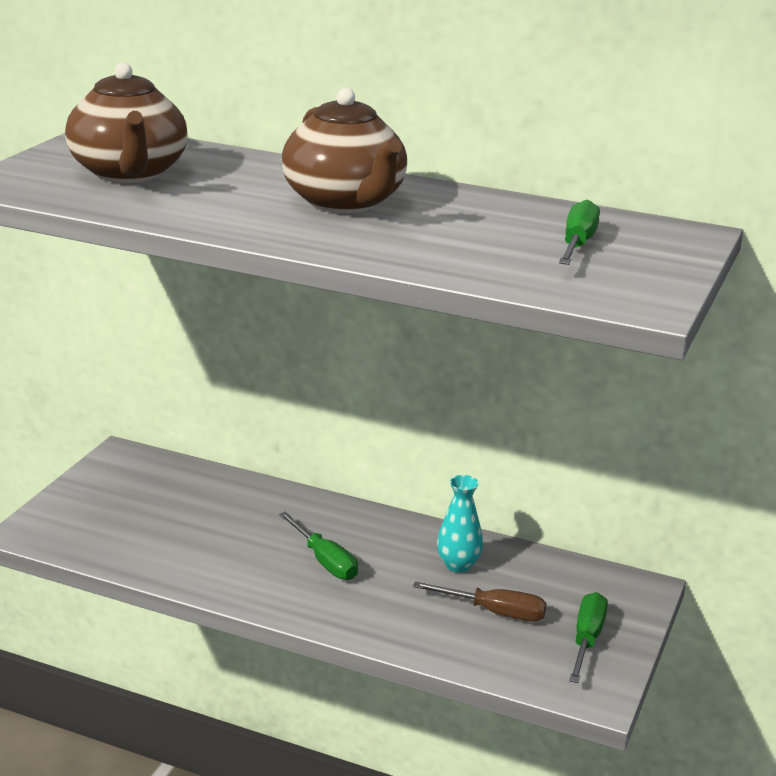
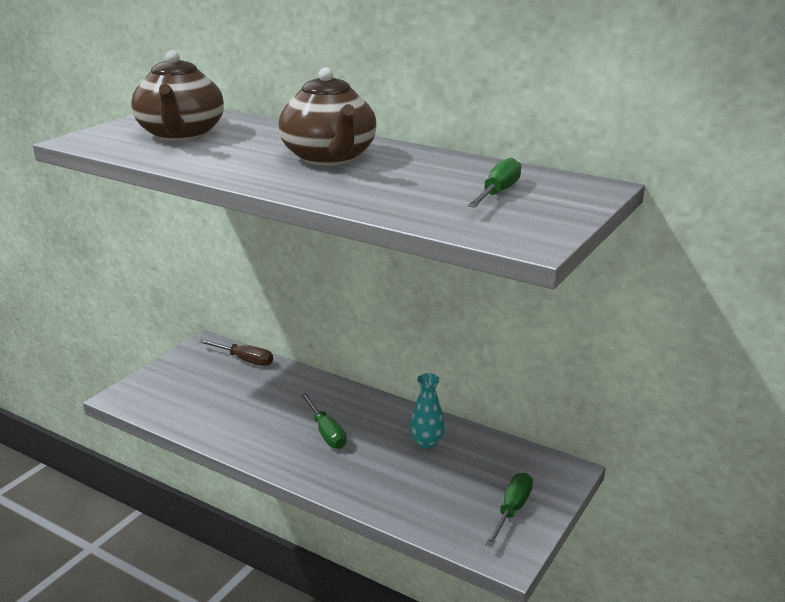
camera: 10 degrees right, 0 degrees up
brown screwdriver [413,581,546,621] -> brown screwdriver moved to [199,339,273,366]

